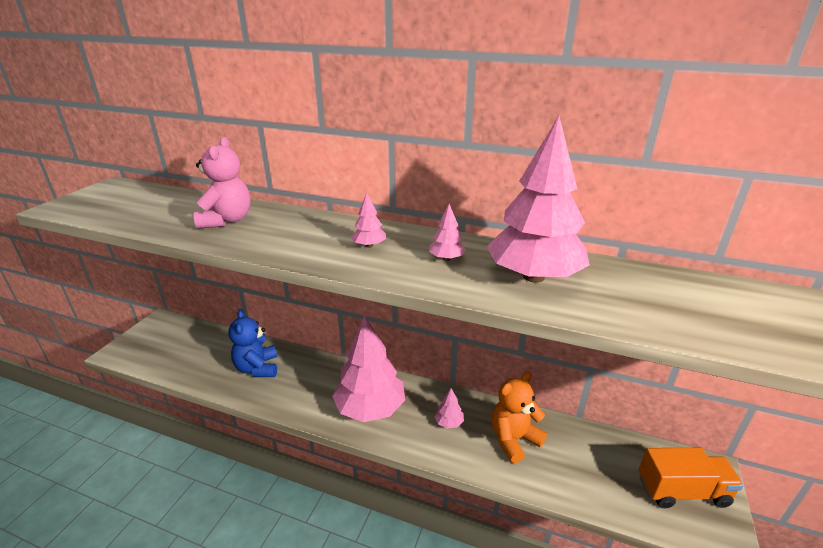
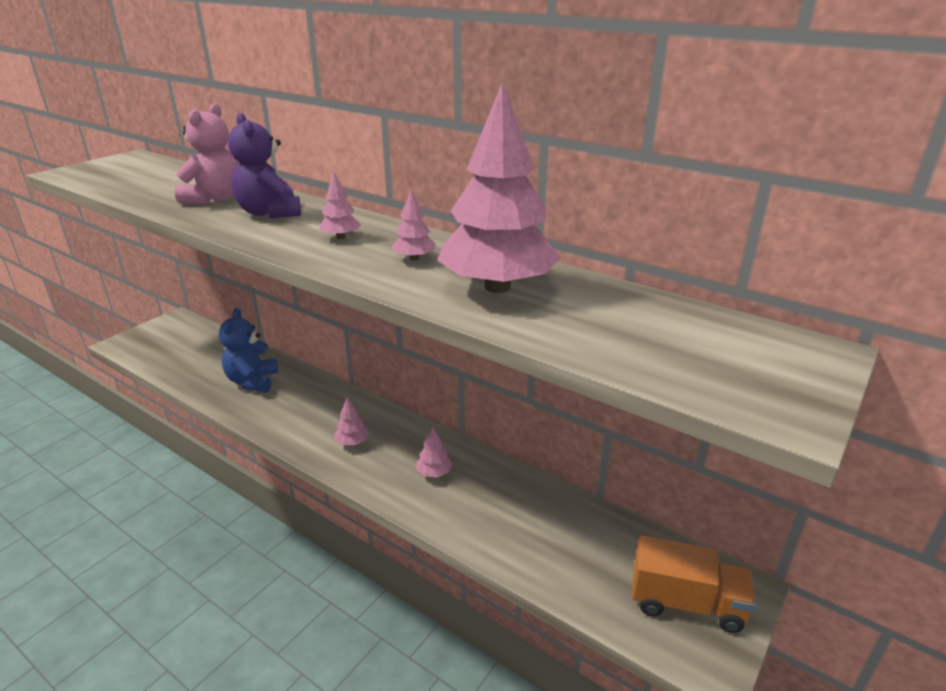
camera: 15 degrees right, 0 degrees up
pink tree [332,316,405,422] -> pink tree [335,398,369,445], size x0.40
orange teddy bear [491,371,547,463] -> none
none -> purple teddy bear [228,113,301,218]

